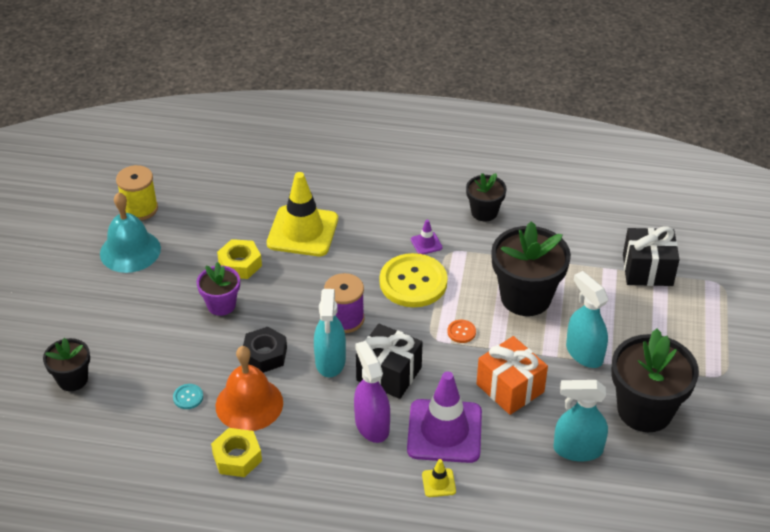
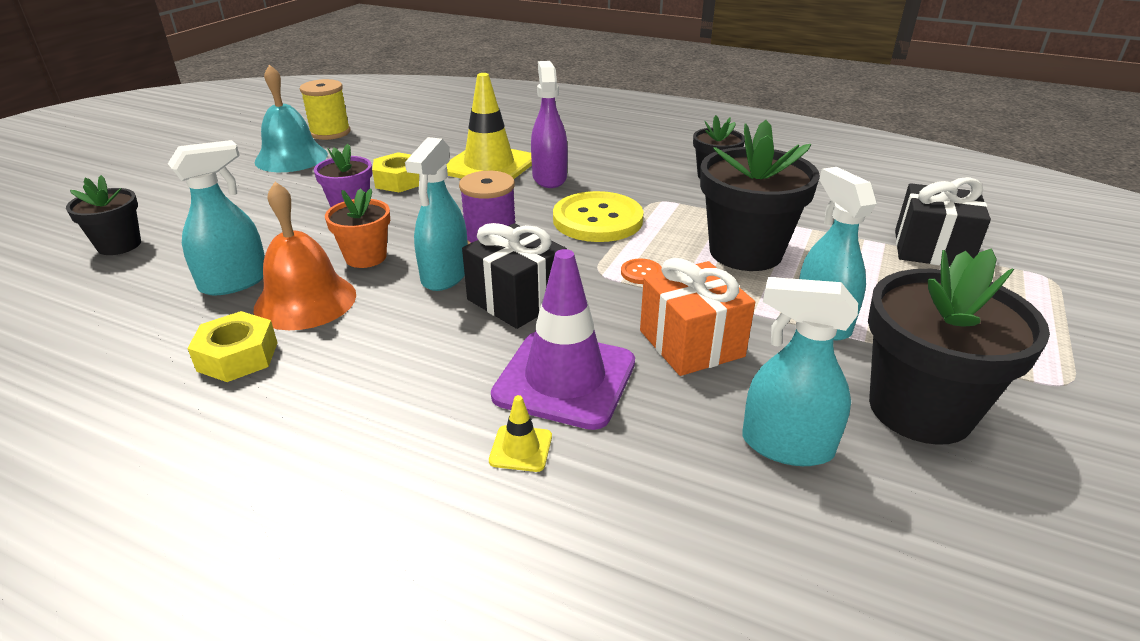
camera: 15 degrees right, 10 degrees down
turquoise button [173,384,203,409] -> turquoise spray bottle [168,140,265,296]
black nut [243,327,287,373] -> orange flower pot [325,188,390,268]
purple spray bottle [354,341,390,443] -> purple spray bottle moved to [531,61,568,188]
purple traffic cone [411,220,443,255] -> none

